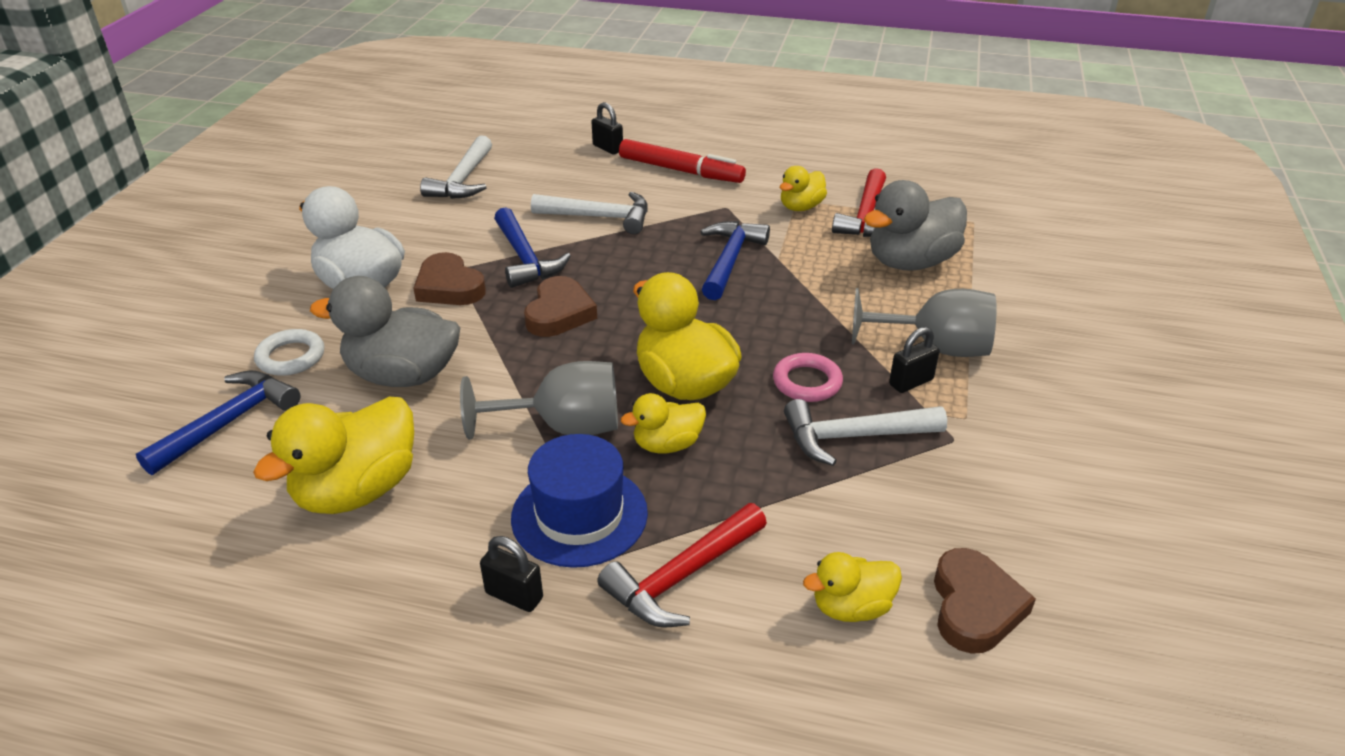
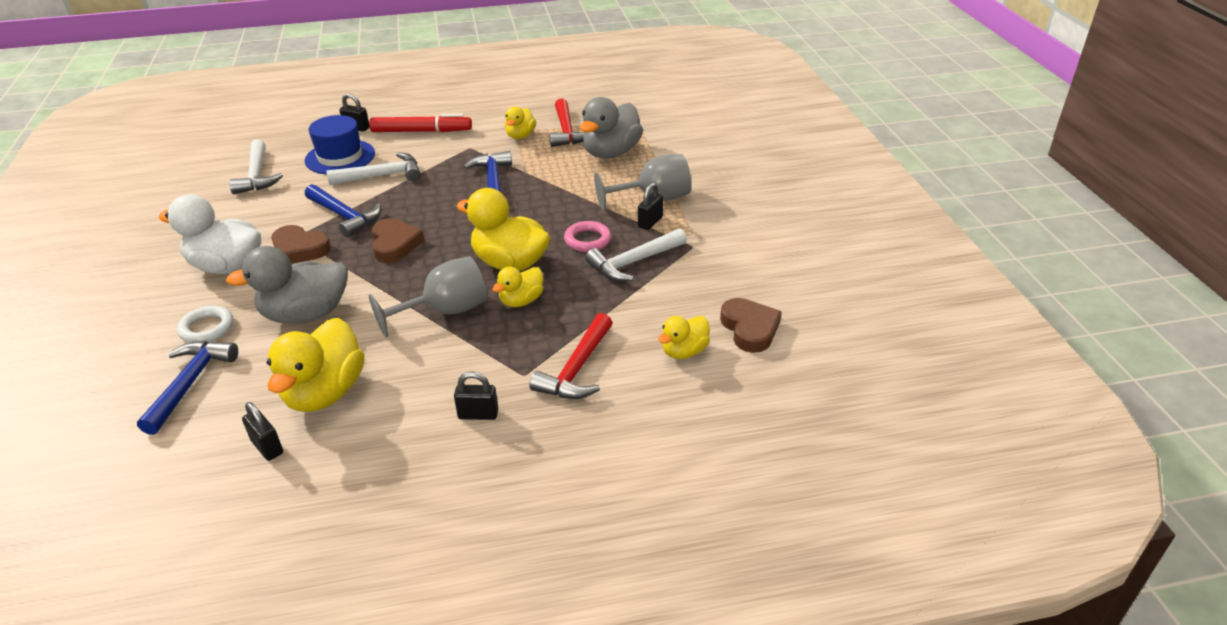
camera: 25 degrees left, 0 degrees up
blue hat [511,434,648,568] -> blue hat moved to [305,115,375,174]
none -> black padlock [242,402,283,461]

